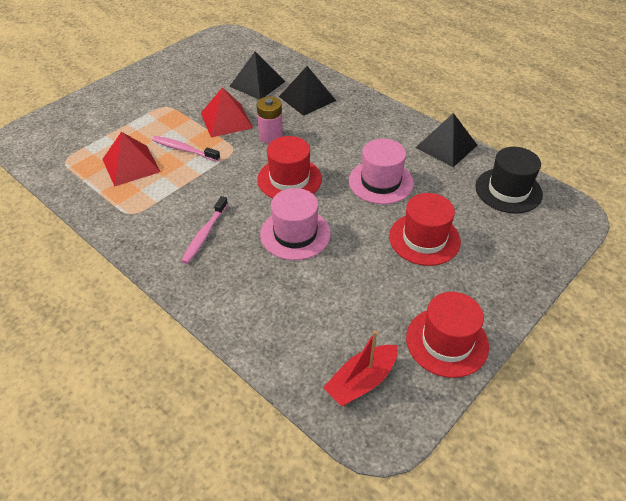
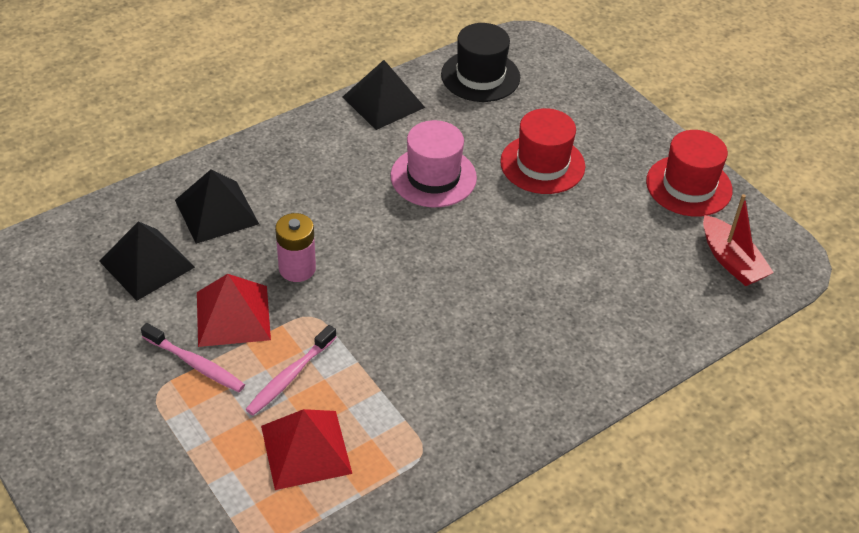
camera: 80 degrees left, 0 degrees up
pink toothbrush [181,196,228,264] -> pink toothbrush moved to [141,323,245,392]
red hat [257,136,322,198] -> none
pink hat [260,188,331,260] -> none

